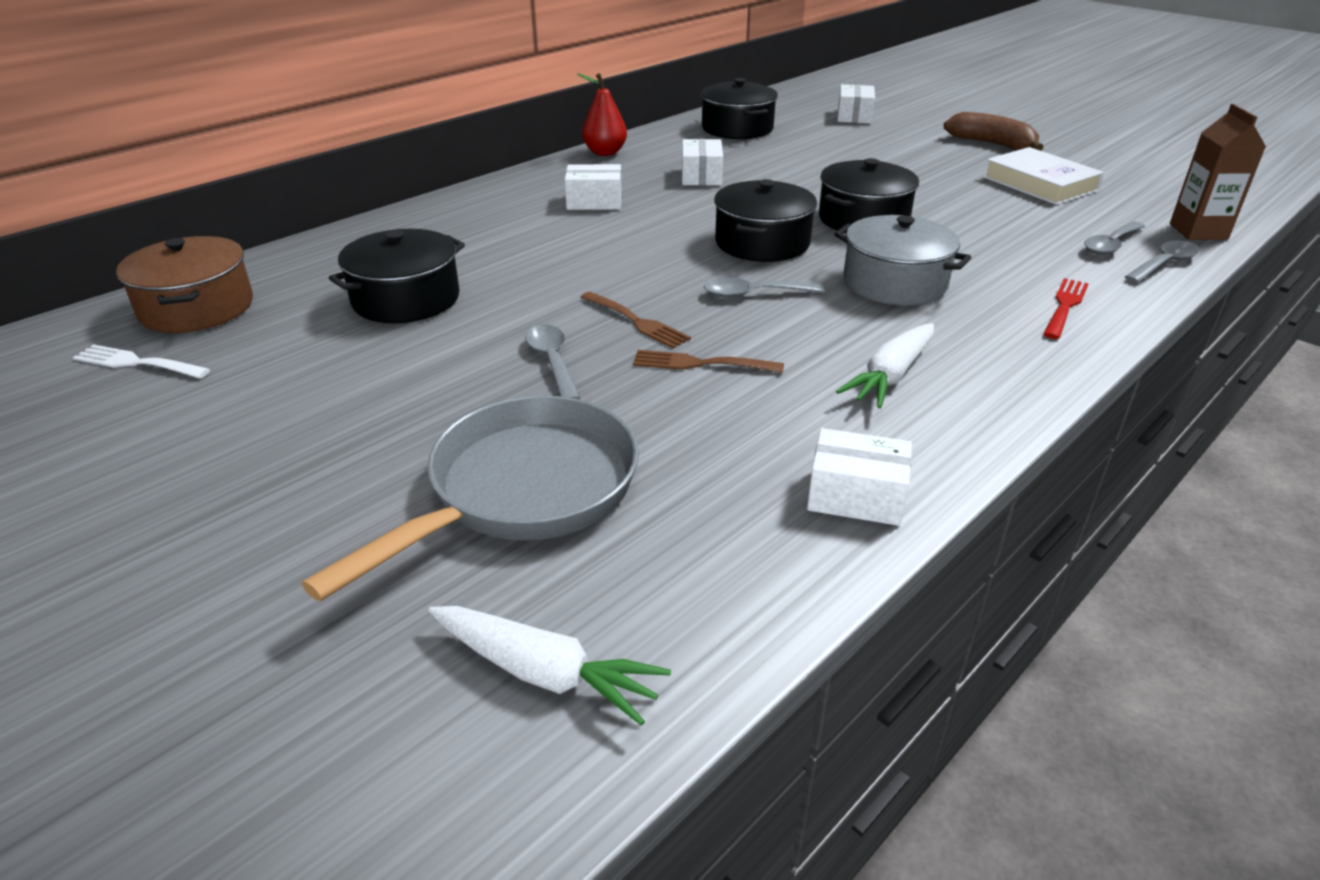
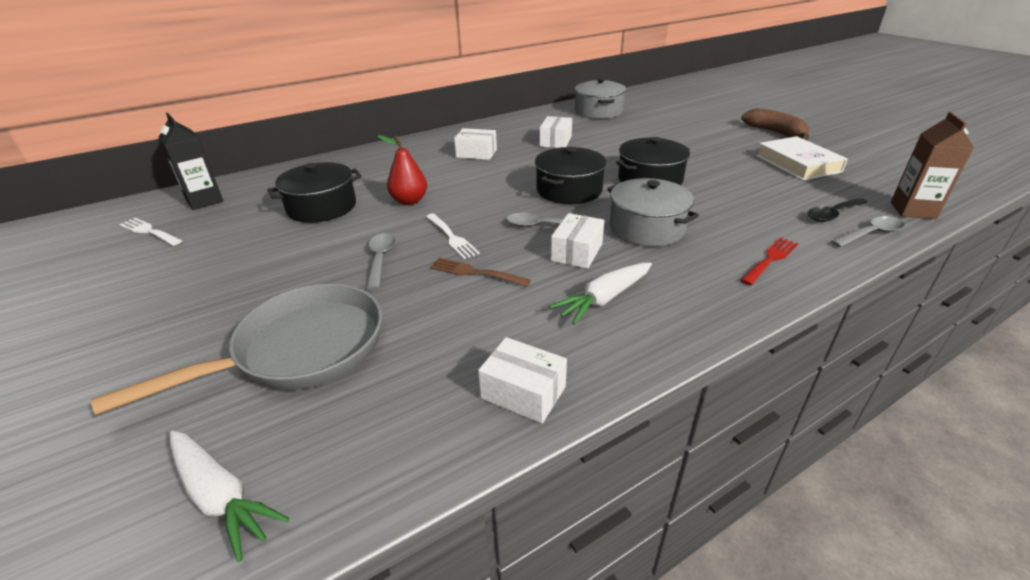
camera: 15 degrees right, 0 degrees up
brown pot [116,236,253,333] -> black carton [159,113,223,210]
red pear [577,73,627,156] -> red pear moved to [377,135,427,205]
brown fork [580,292,691,348] -> white fork [426,214,480,259]
black pot [701,78,778,139] -> grey pot [574,78,626,119]
white box [838,84,875,124] -> white box moved to [551,213,604,269]
grey spoon [1084,222,1145,255] -> black spoon [808,198,868,222]

